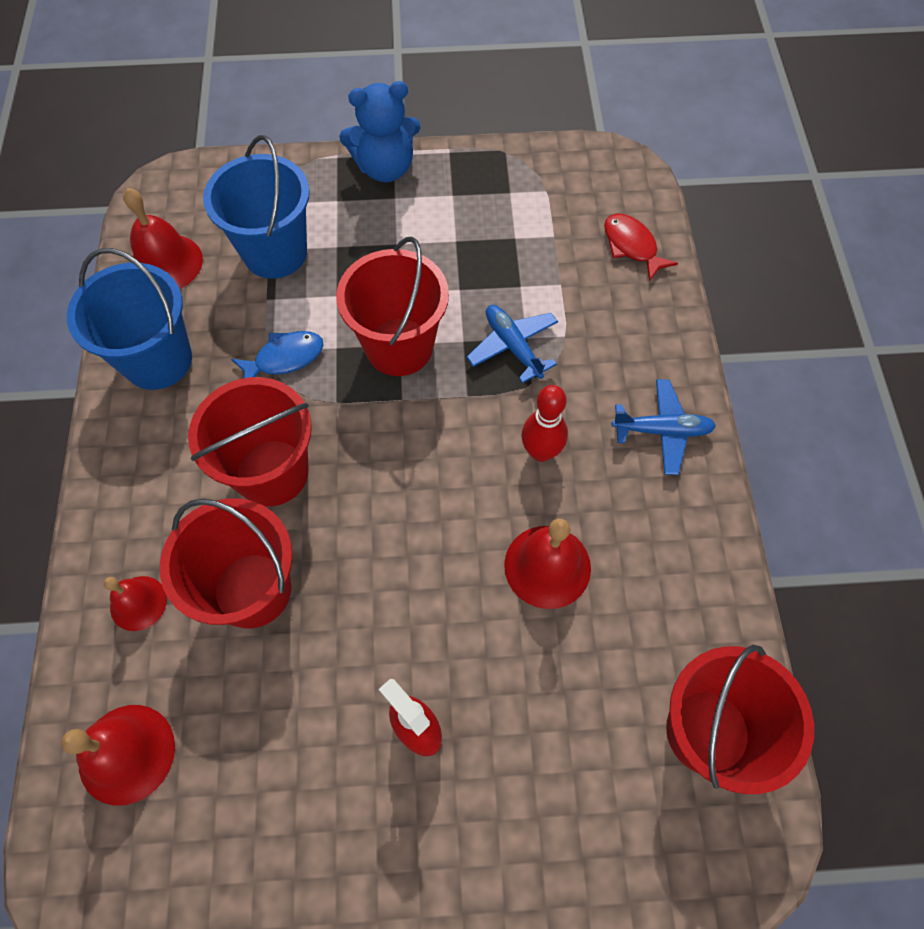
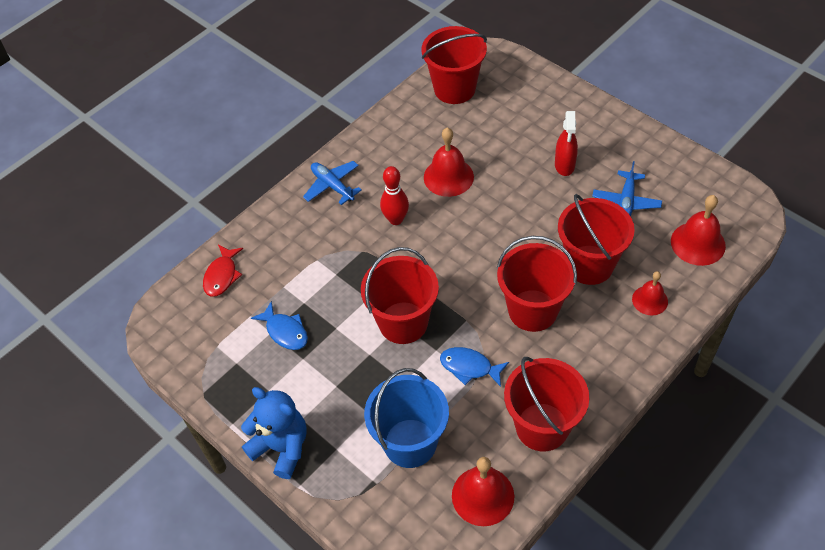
camera: 130 degrees left, 10 degrees down
blue bucket [67,248,192,390] -> red bucket [504,357,589,451]
blue plane [466,305,558,383] -> blue plane moved to [592,161,662,216]
none -> blue fish [251,301,308,350]

